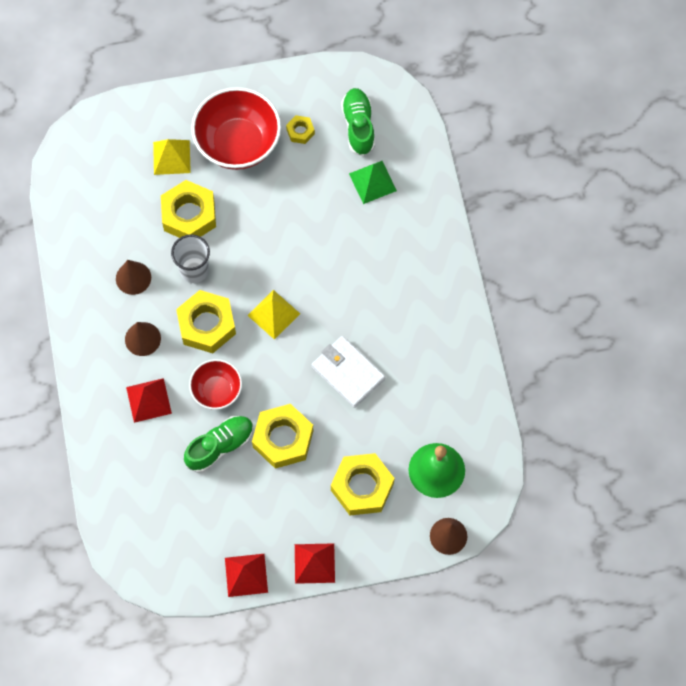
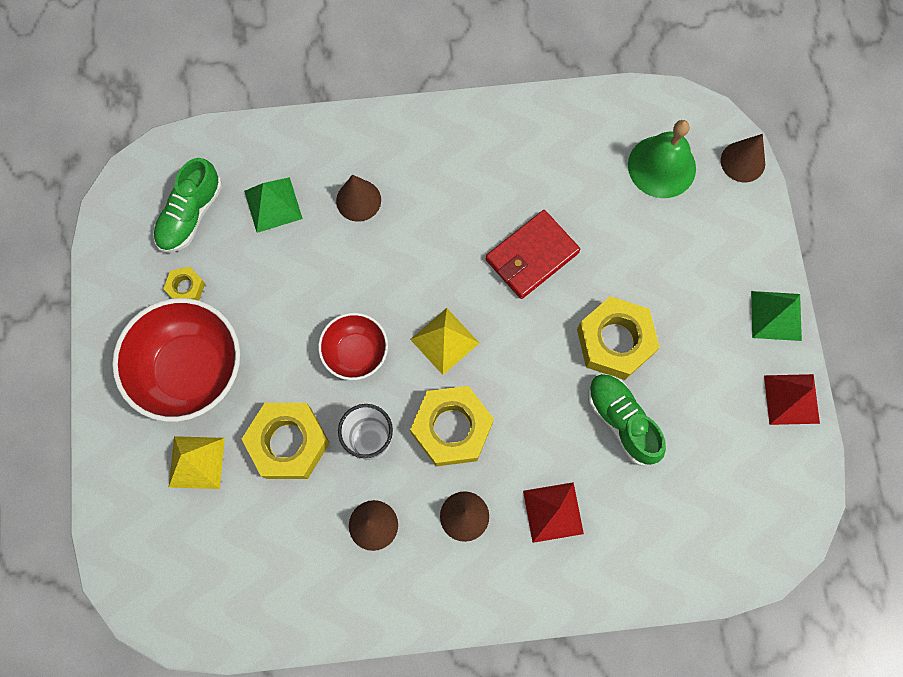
camera: 85 degrees left, 5 degrees up
red bowl [189,359,242,410] -> red bowl moved to [318,313,388,380]
red pyramid [295,543,335,584] -> green pyramid [751,291,802,341]
white wallet [312,336,385,408] -> red wallet [486,210,580,299]
yellow nut [331,453,395,515] -> none
green shoe [341,88,375,157] -> green shoe turned 60 degrees counterclockwise [153,158,222,253]
none -> brown cone [336,175,381,222]

